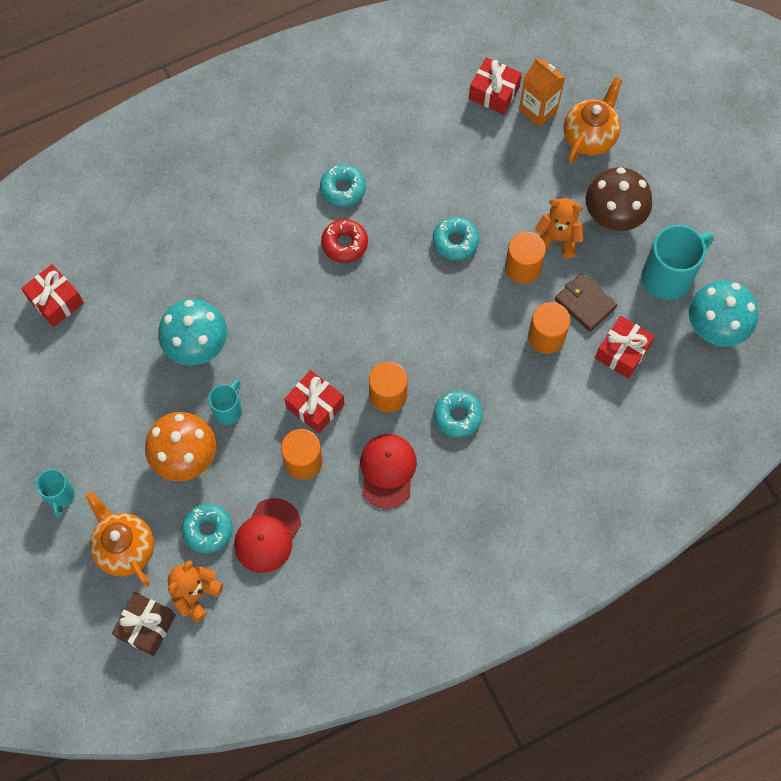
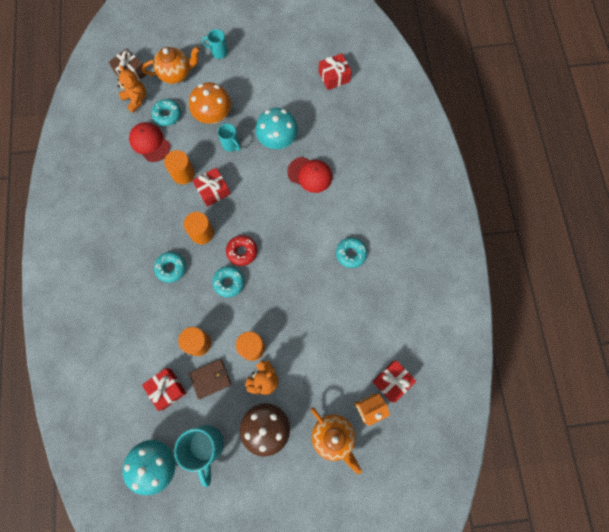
camera: 110 degrees right, 5 degrees up
red donut [321,219,368,263] -> red donut moved to [226,235,257,266]
red cap [360,434,417,509] -> red cap moved to [287,157,332,193]
turquoise donut [433,217,479,260] -> turquoise donut moved to [212,266,244,298]

